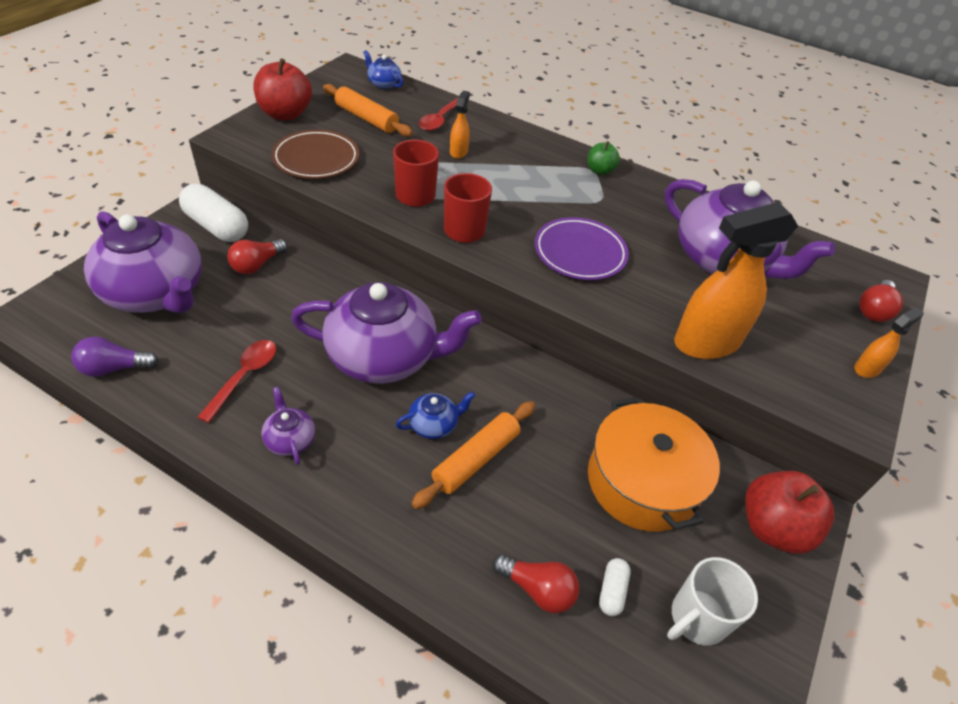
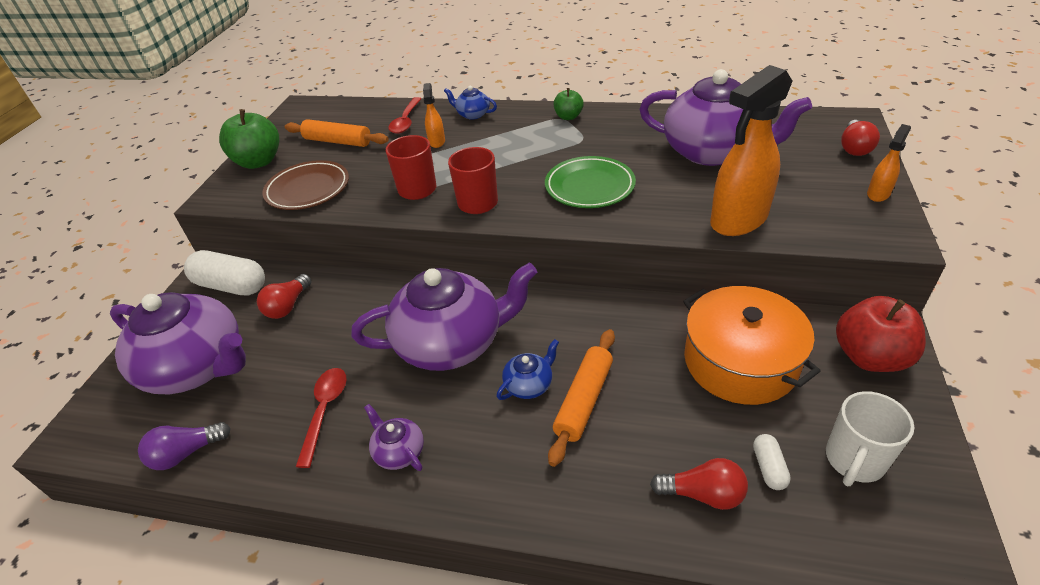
camera: 10 degrees left, 5 degrees down
red apple [253,58,312,120] -> green apple [219,109,280,169]
blue teapot [363,50,403,89] -> blue teapot moved to [444,86,497,120]
purple plate [535,217,629,280] -> green plate [545,156,636,208]

